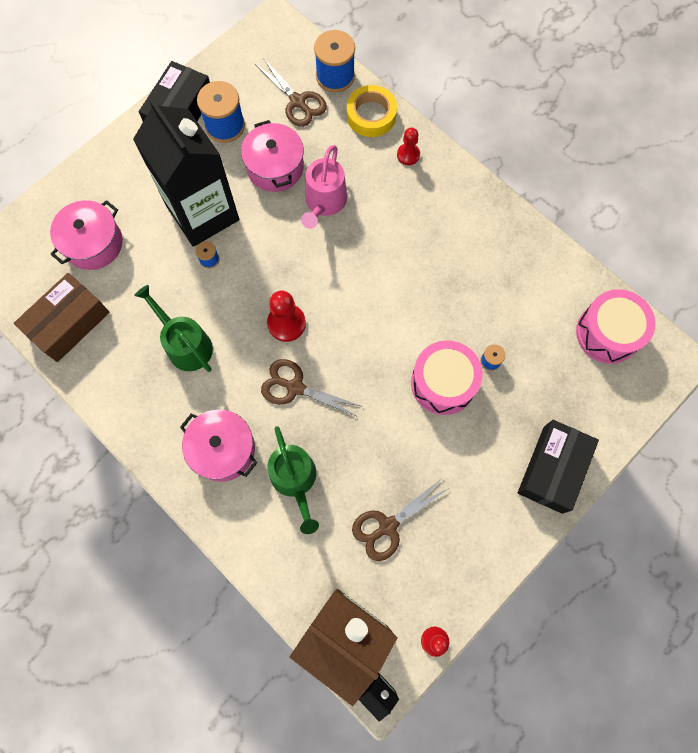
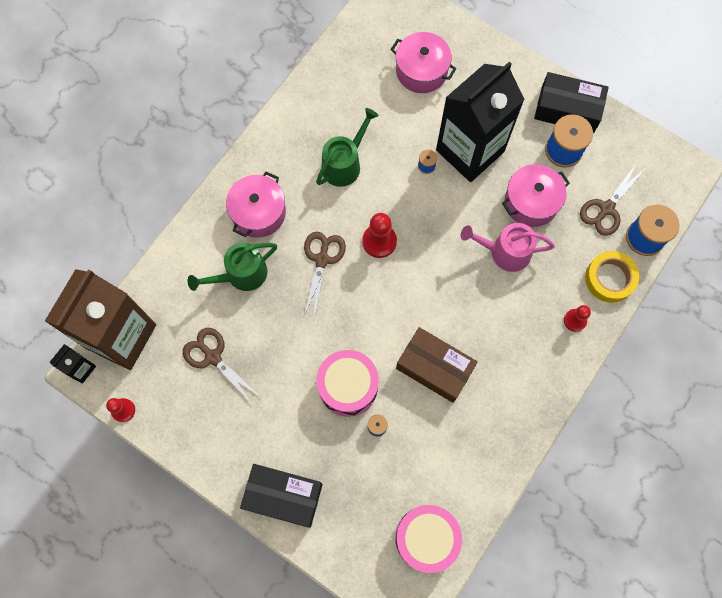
camera: 80 degrees right, 0 degrees up
brown box [13,273,110,362] -> brown box moved to [396,327,478,403]

